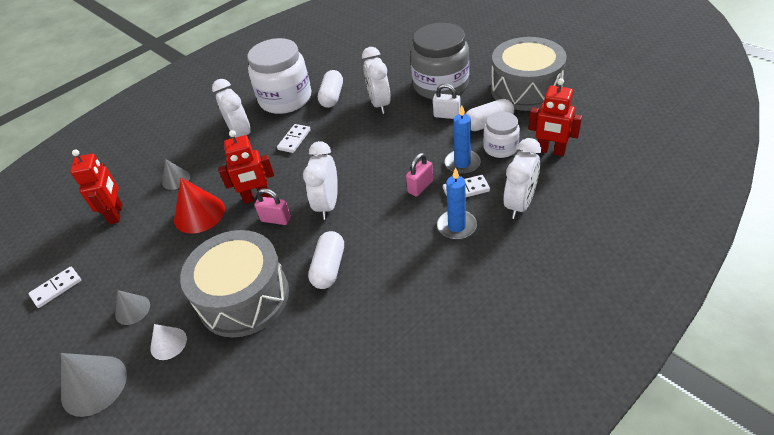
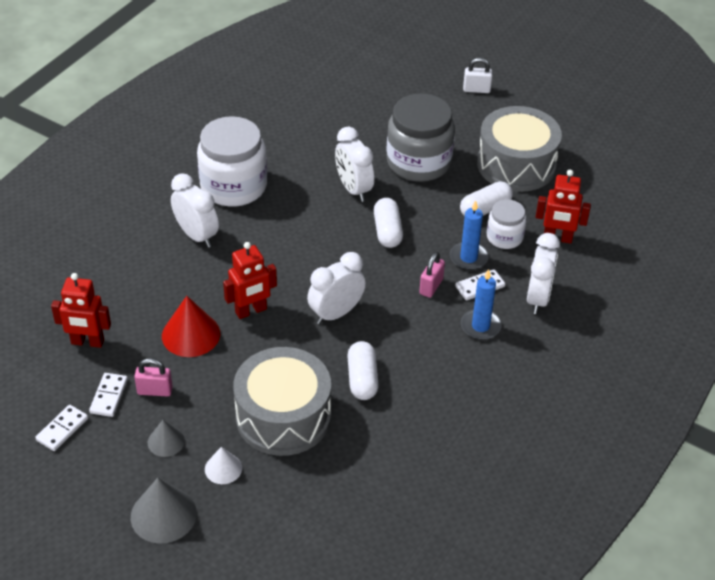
camera: 20 degrees left, 0 degrees up
red robot [70,150,123,224] -> red robot turned 120 degrees clockwise [51,273,111,348]
grey cone [162,159,190,190] -> none
pink padlock [254,188,291,225] -> pink padlock moved to [134,358,173,397]
white domino [277,124,311,153] -> white domino moved to [89,373,128,417]
white clock [303,141,338,220] -> white clock turned 60 degrees clockwise [307,252,366,324]
white capsule [318,70,343,108] -> white capsule moved to [374,198,403,248]
white padlock [433,84,461,119] -> white padlock moved to [463,58,492,93]

